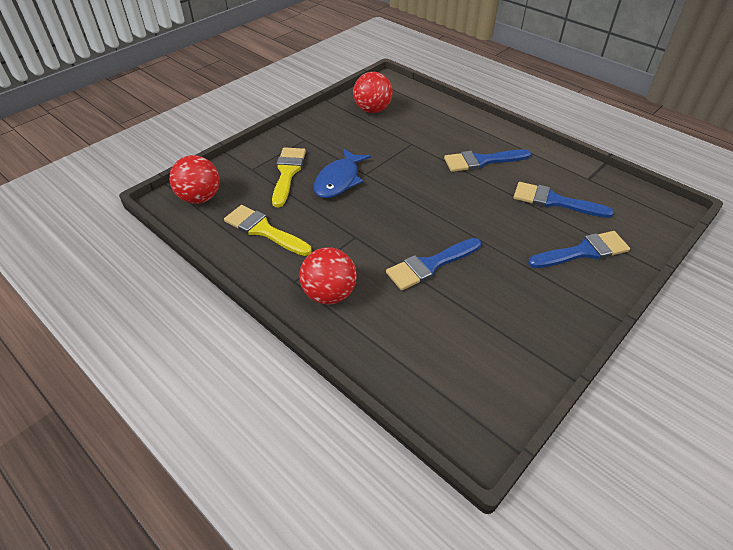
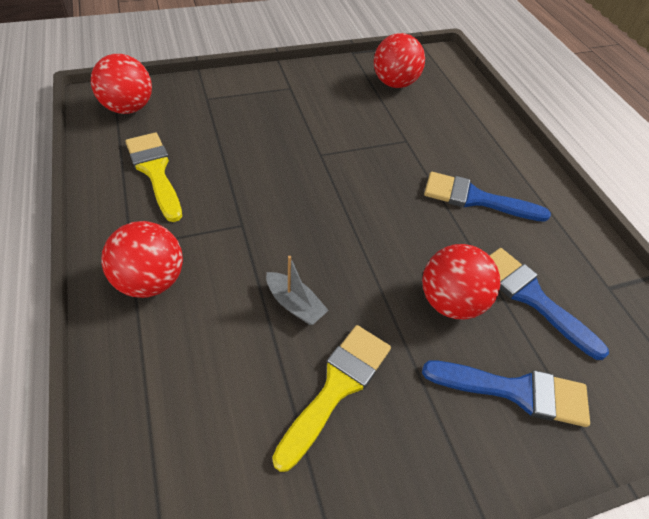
camera: 25 degrees right, 5 degrees up
yellow brush [272,147,306,207] -> yellow brush moved to [272,325,391,472]
blue fish [314,148,371,198] -> none
blue brush [386,238,481,290] -> grey boat [266,256,329,325]
none -> red ball [422,244,500,319]

